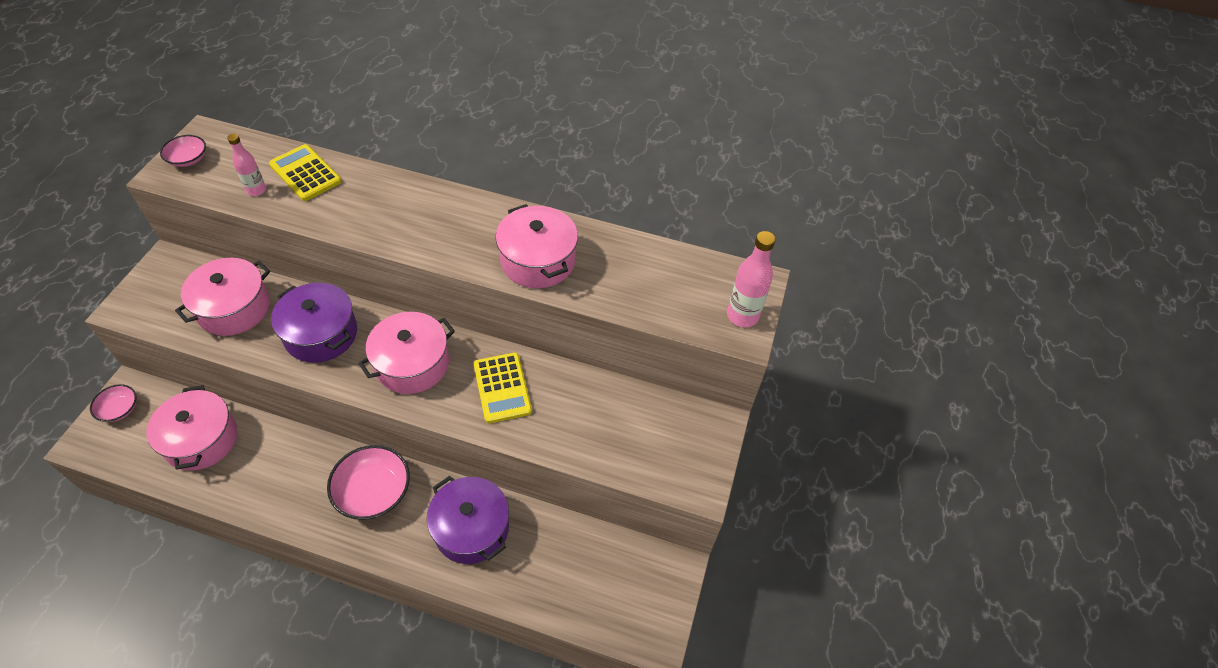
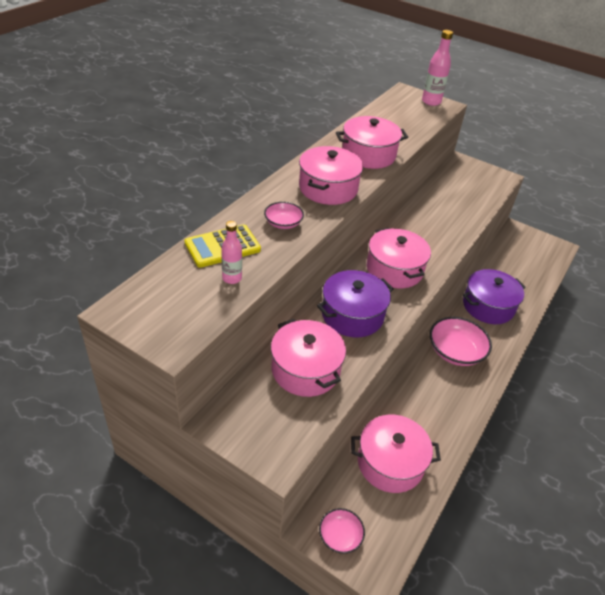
camera: 75 degrees left, 10 degrees down
pink bowl [160,135,206,167] -> pink bowl moved to [264,202,304,229]
yellow calculator [474,352,532,423] -> none
none -> pink pot [299,146,363,205]

